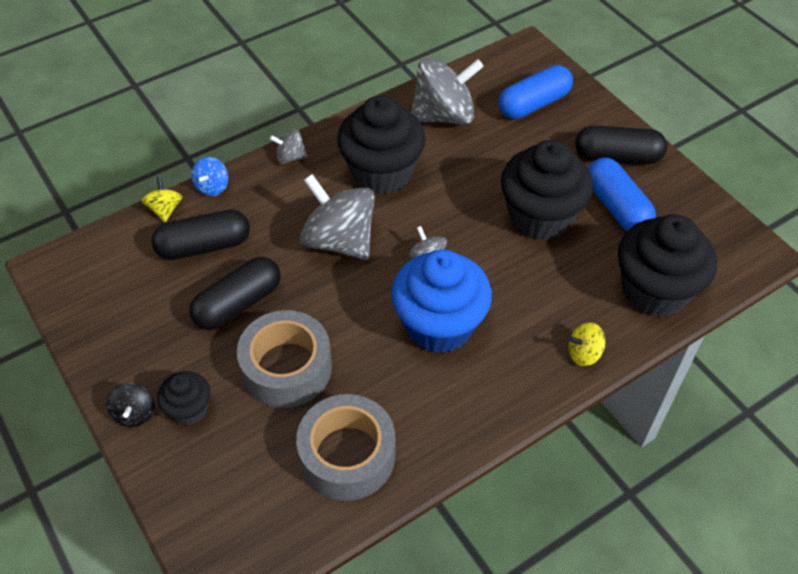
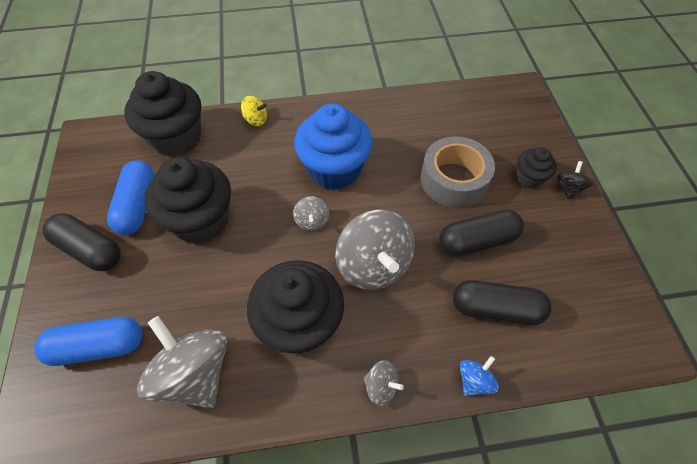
camera: 155 degrees left, 5 degrees up
yellow spinning top [141,177,182,222] -> none
grey tape [296,394,396,501] -> none
grey spinning top [411,58,484,125] -> grey spinning top turned 45 degrees clockwise [137,316,227,408]

